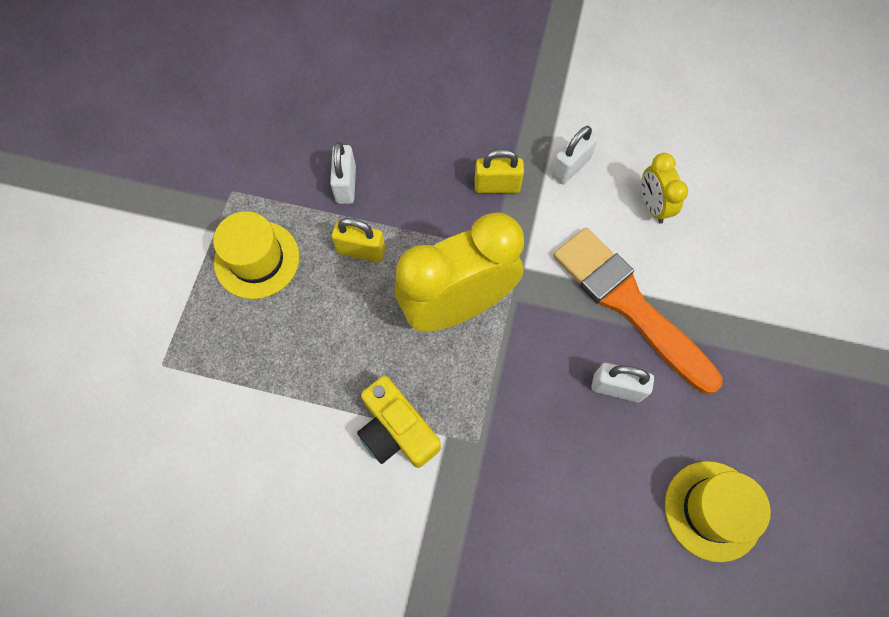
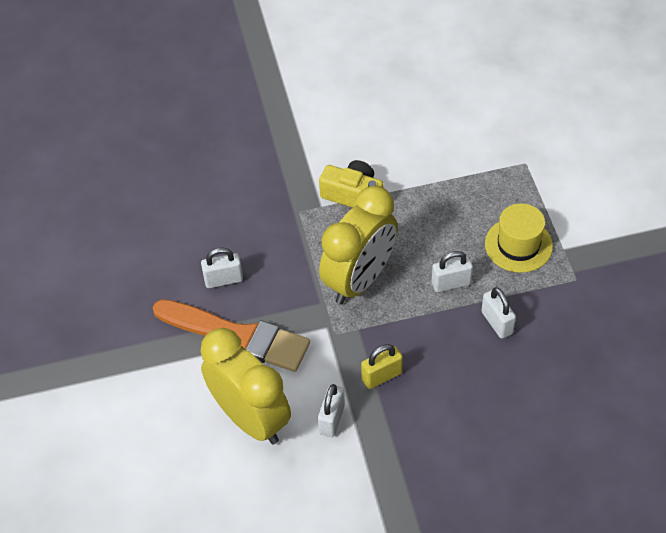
camera: 155 degrees right, 15 degrees down
yellow padlock [331,218,385,263] -> white padlock [432,251,473,292]
yellow clock [642,153,688,224] -> yellow clock [201,328,291,444], size x2.11
yellow hat [665,461,771,562] -> none

